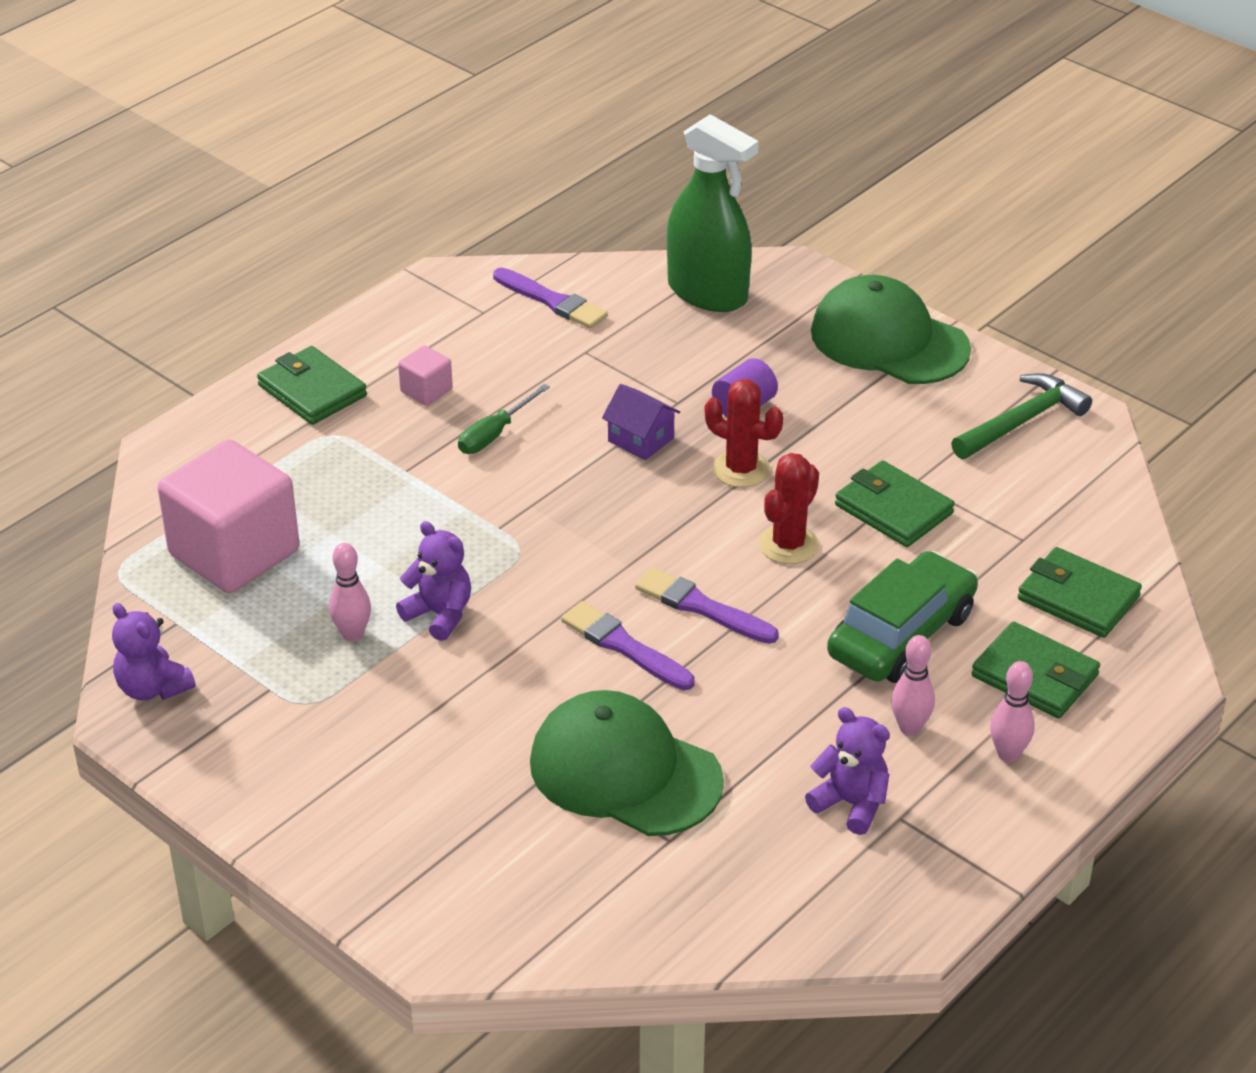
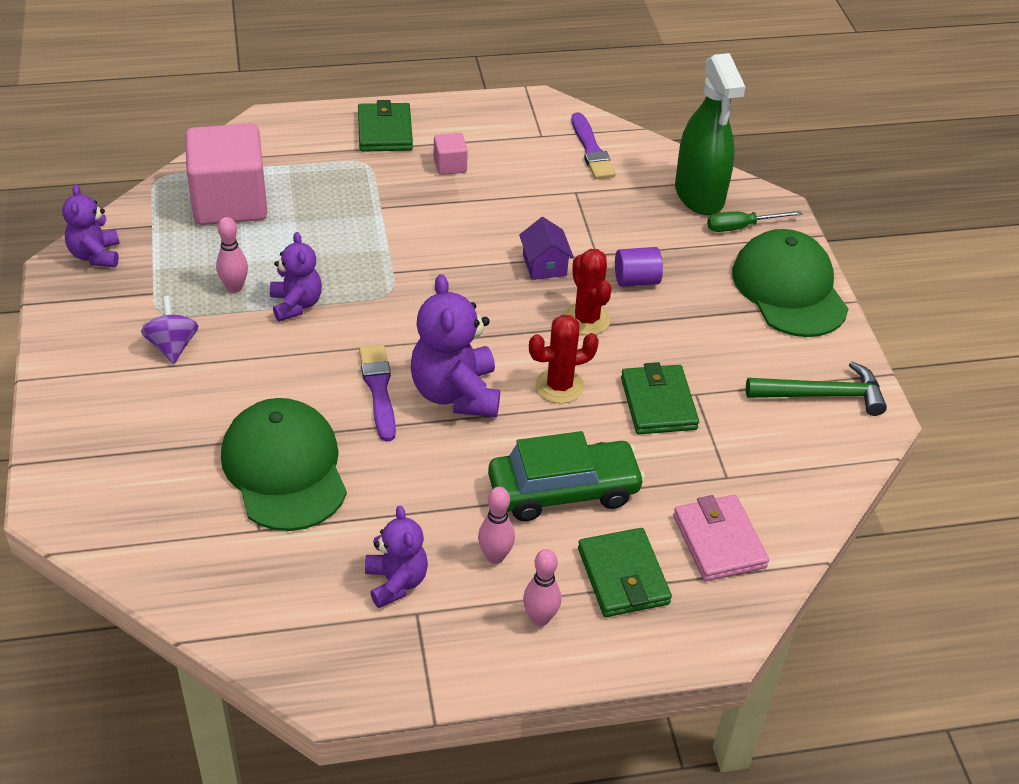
camera: 35 degrees right, 5 degrees up
green screwdriver [458,384,550,454] -> green screwdriver moved to [707,211,802,232]
purple brush [635,567,779,644] -> purple teddy bear [411,274,500,418]
green wallet [1018,547,1142,638] -> pink wallet [673,495,769,581]
none -> purple spinning top [141,296,199,364]

